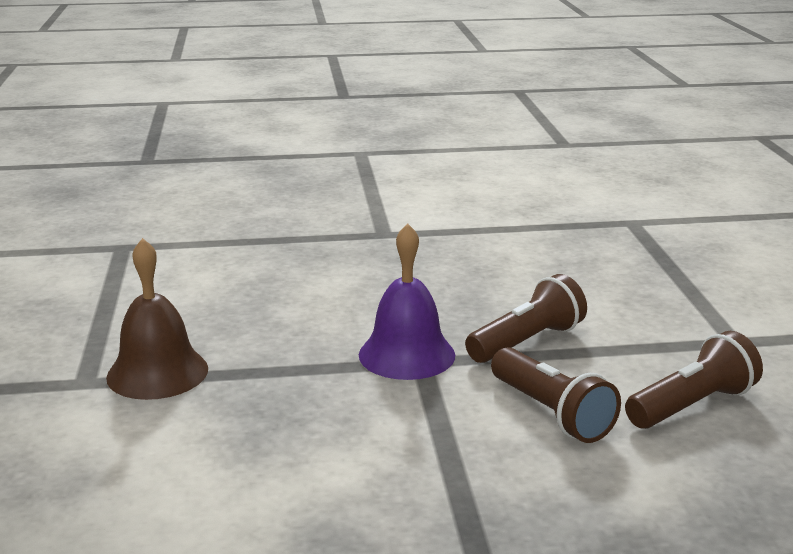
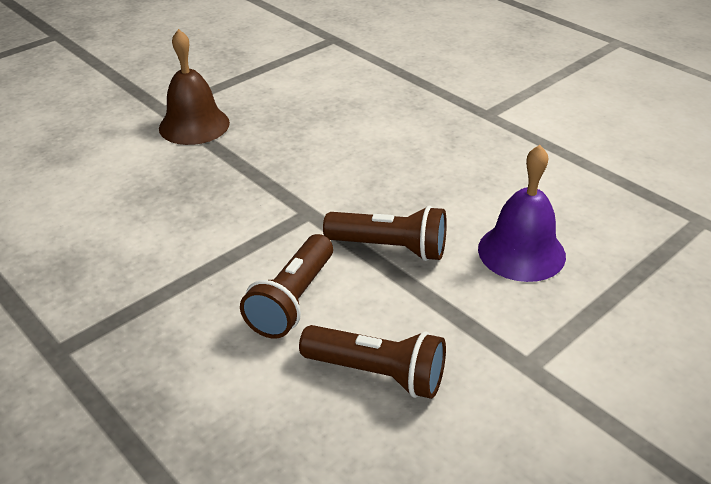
camera: 55 degrees right, 15 degrees up
purple bell [359,223,455,380] -> purple bell moved to [478,145,566,282]

